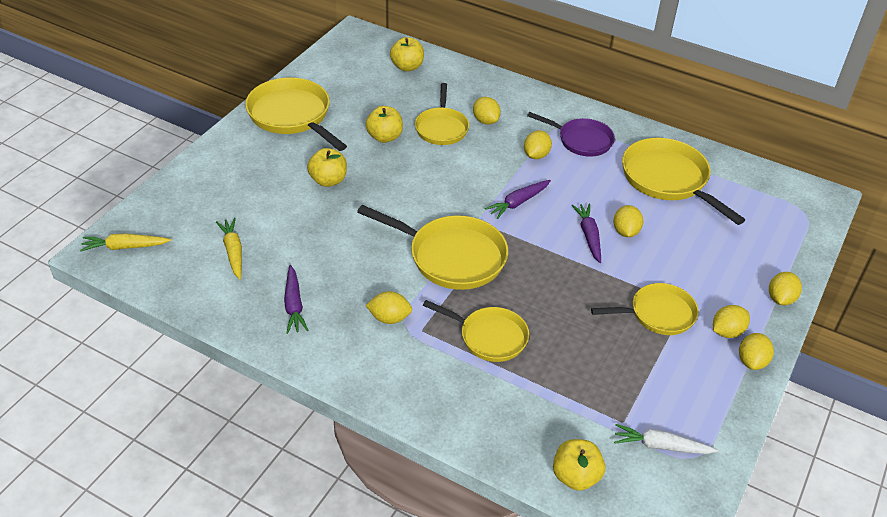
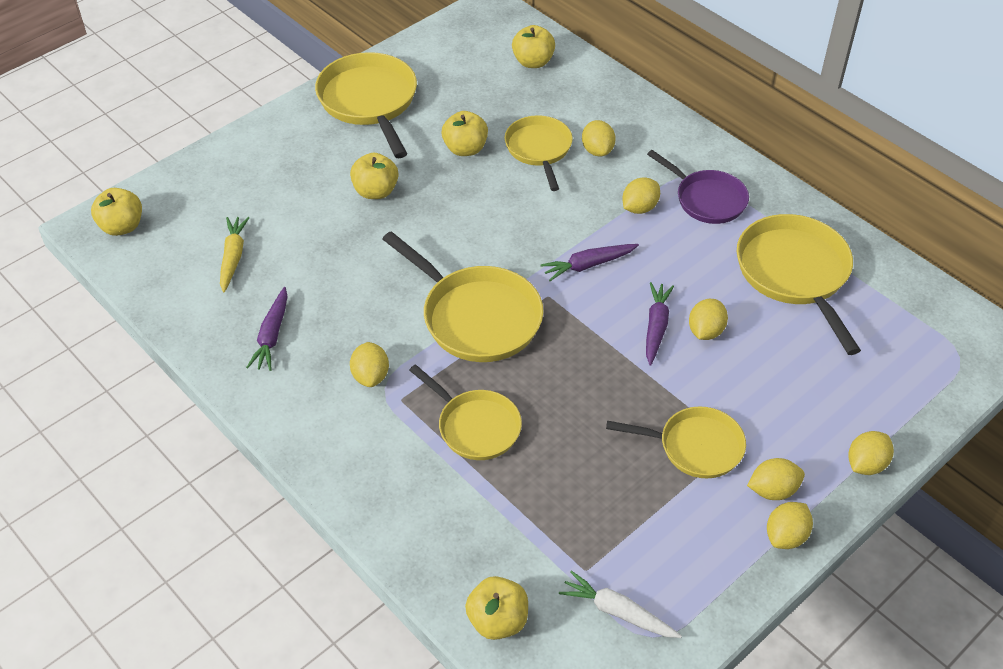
camera: 20 degrees right, 5 degrees up
yellow carrot [80,233,171,251] -> yellow apple [91,188,142,236]
yellow lemon [366,291,412,324] -> yellow lemon turned 60 degrees clockwise [350,342,389,387]
yellow pan [415,83,469,145] -> yellow pan turned 150 degrees clockwise [504,115,573,191]

